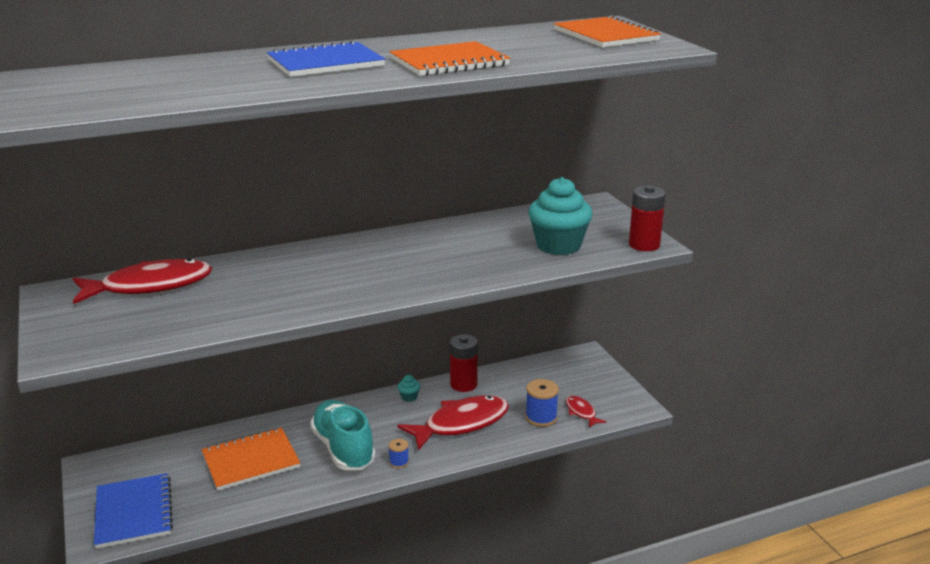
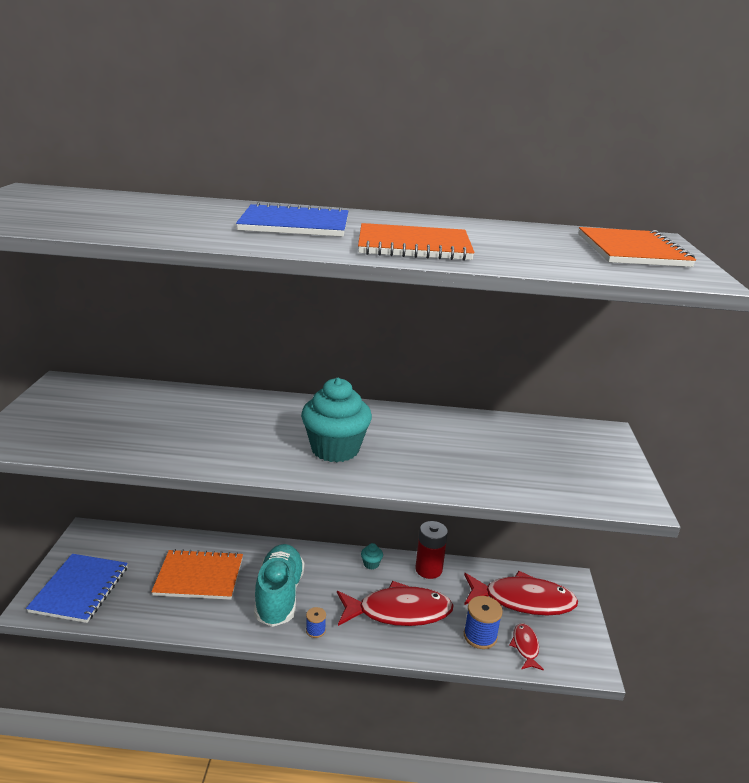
camera: 25 degrees right, 0 degrees up
red fish [73,258,212,304] -> red fish moved to [464,571,578,616]
turquoise cupcake [528,177,593,255] -> turquoise cupcake moved to [301,378,372,462]
red battery [629,185,665,251] -> none

